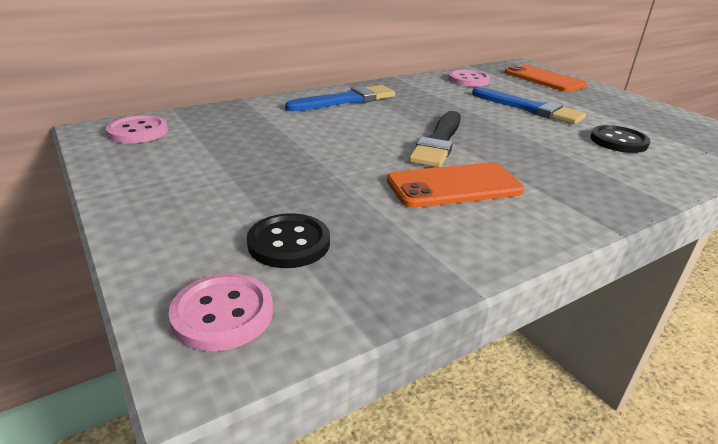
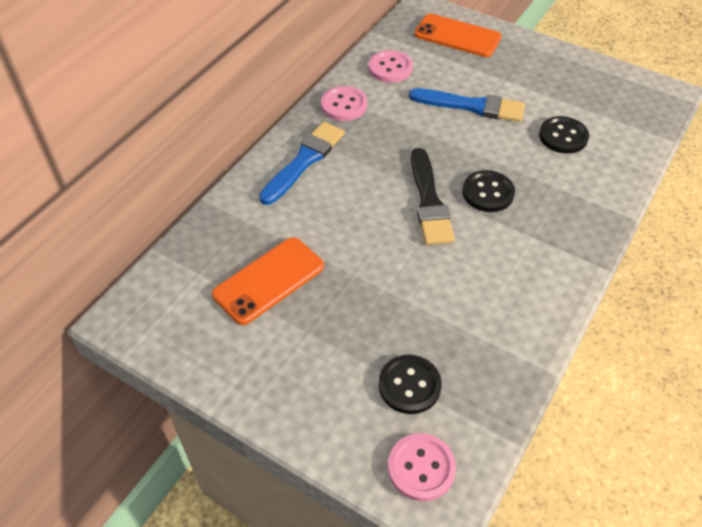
camera: 25 degrees left, 20 degrees up
pink button [106,115,168,143] -> pink button moved to [321,86,367,121]
orange phone [387,163,524,208] -> orange phone moved to [212,237,324,325]
none -> black button [462,170,515,212]

